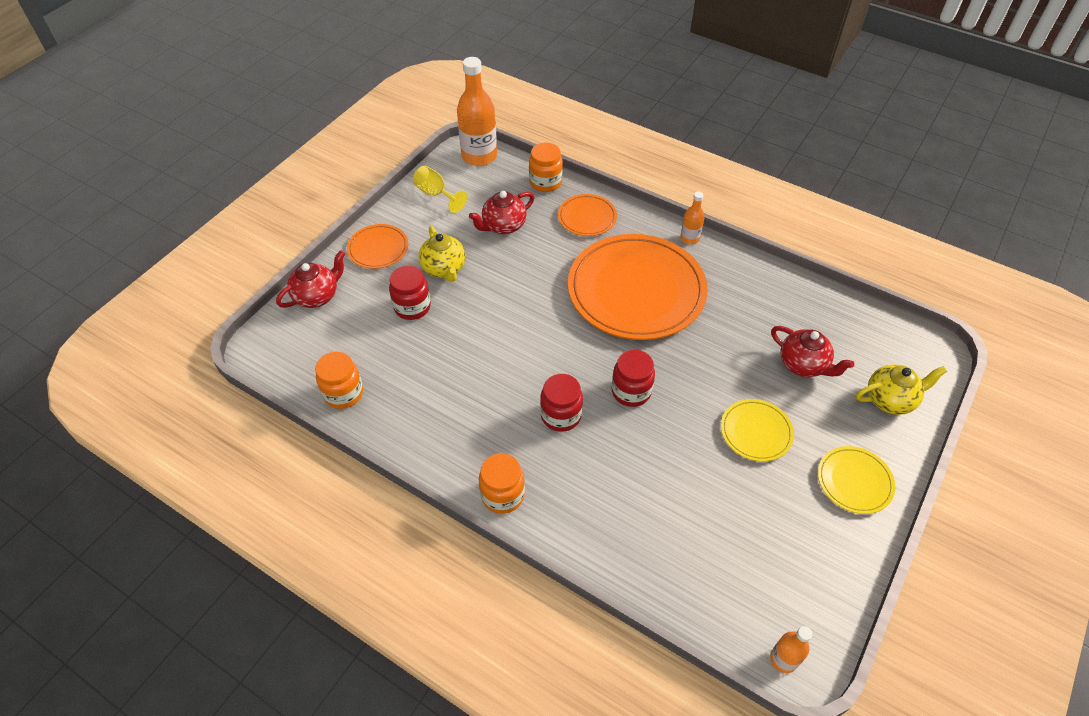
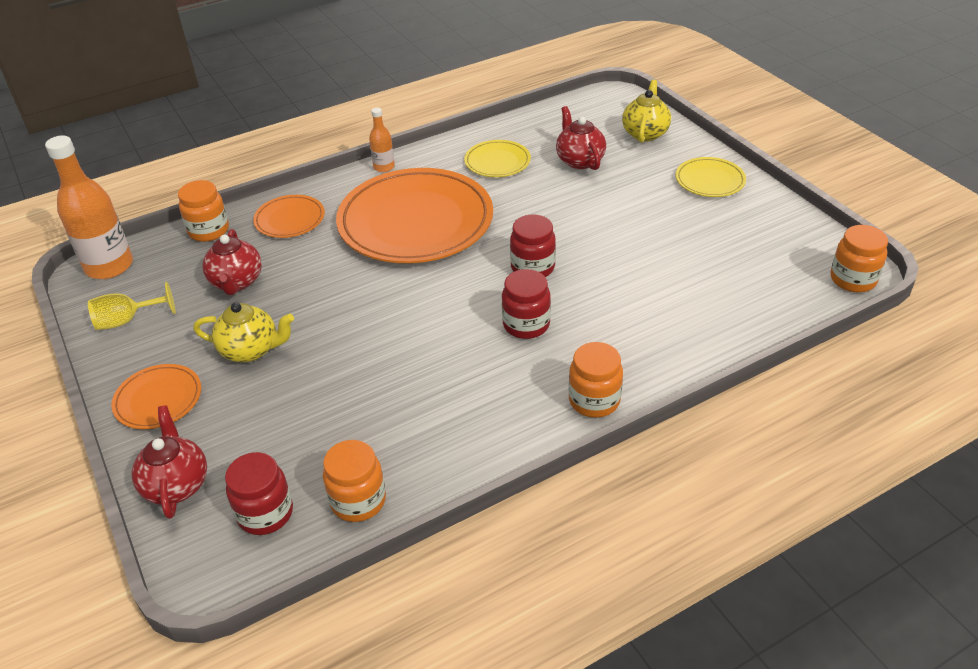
camera: 60 degrees left, 10 degrees down
red jar [389,266,431,320] -> red jar moved to [225,452,293,535]
yellow plate [721,399,794,461] -> yellow plate moved to [464,140,531,177]
orange bottle [770,626,812,673] -> orange jar [830,225,888,293]
red teapot [771,326,854,377] -> red teapot turned 90 degrees counterclockwise [556,106,606,170]

